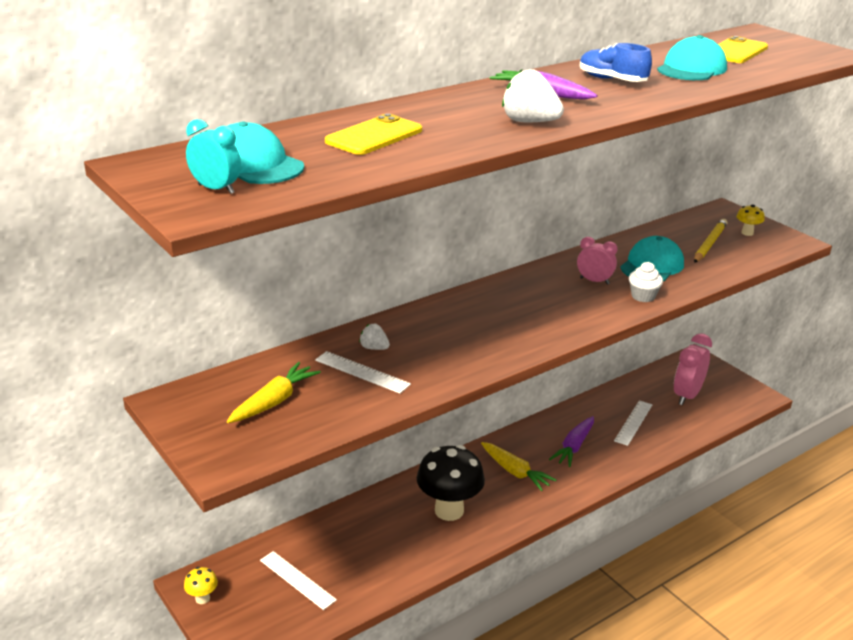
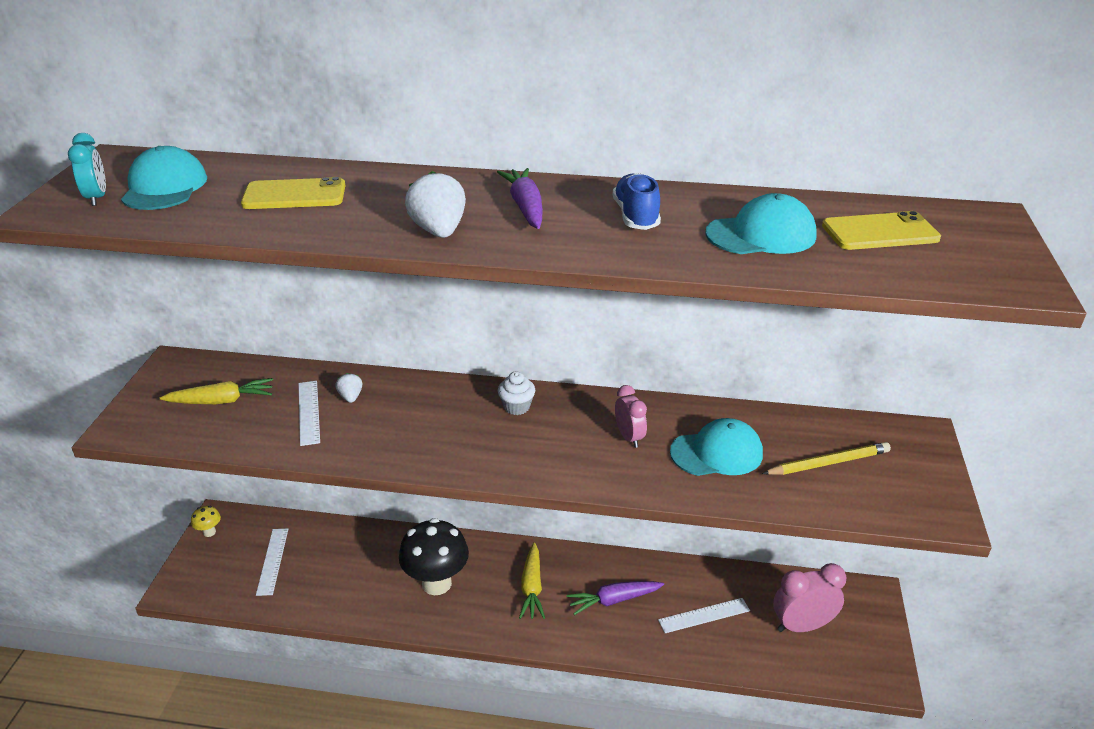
camera: 45 degrees right, 5 degrees up
white cupcake [629,262,663,302] -> white cupcake moved to [498,371,535,415]
yellow mushroom [737,204,765,236] -> none

